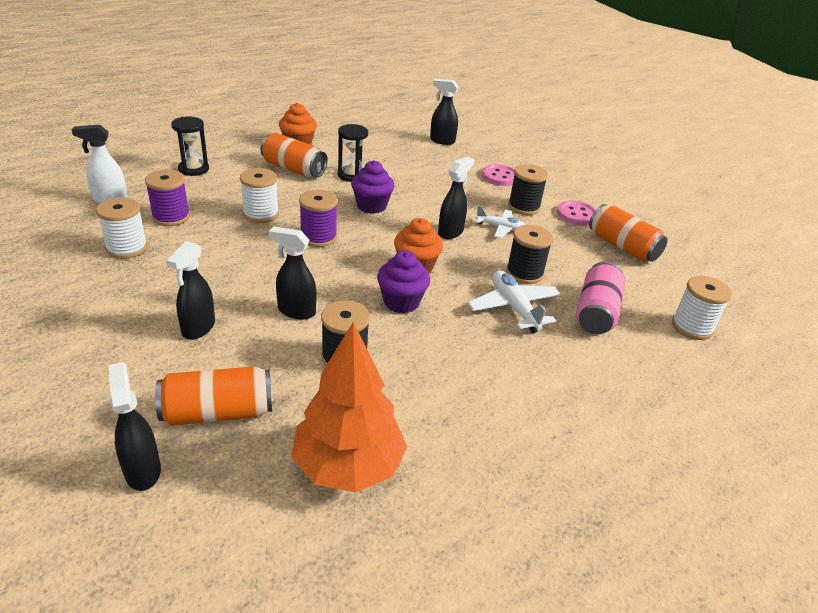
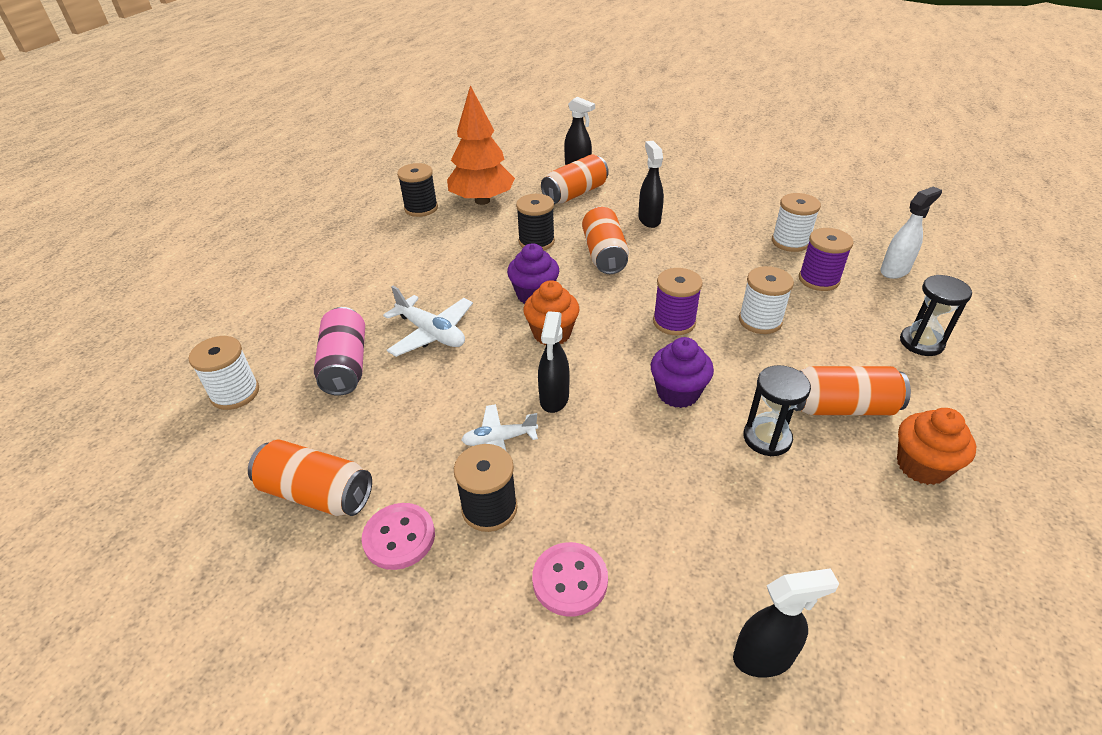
camera: 155 degrees right, 5 degrees up
black spray bottle [269,227,316,320] -> orange can [582,207,629,274]
black spool [506,225,553,284] -> black spool moved to [397,163,438,217]

